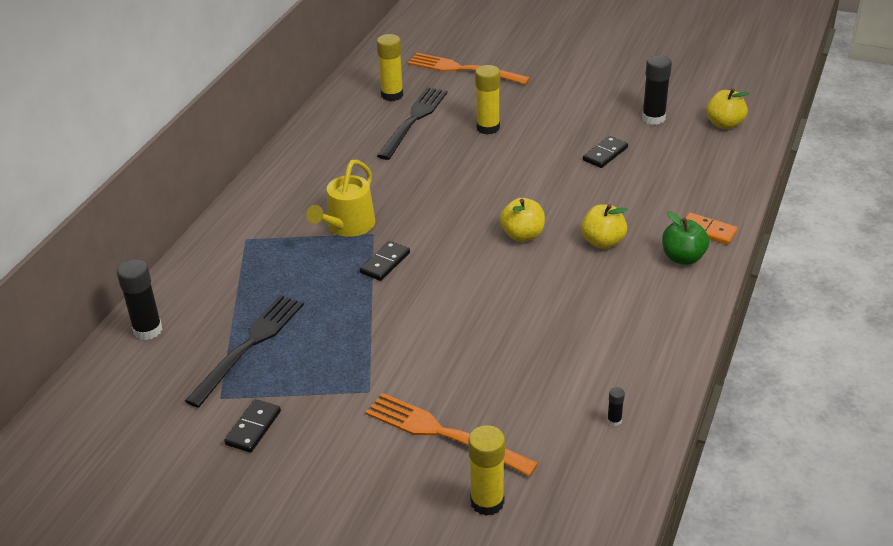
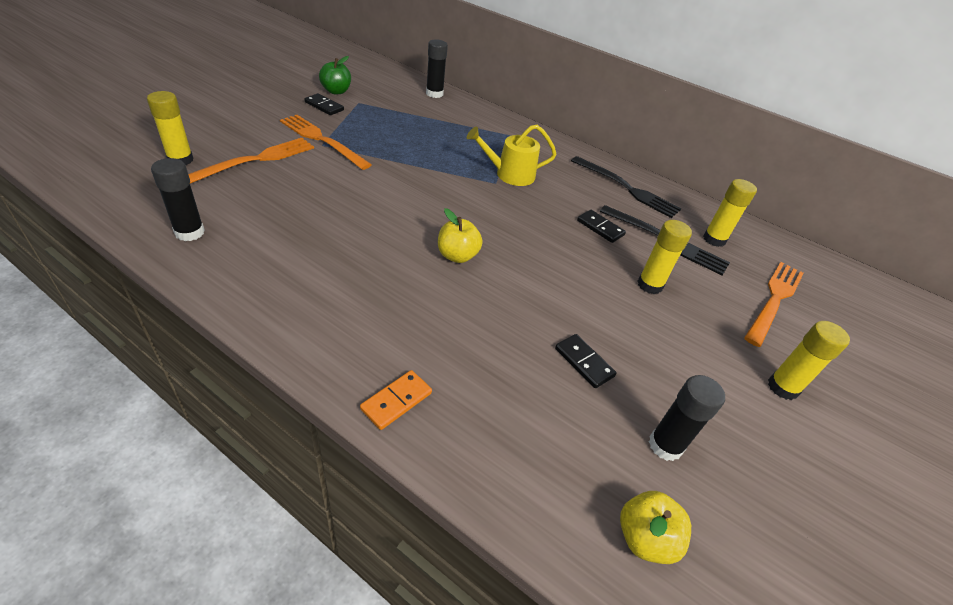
camera: 95 degrees right, 5 degrees up
black fork [185,295,304,408] -> black fork moved to [571,156,682,218]
yellow watering can [306,160,375,237] -> yellow watering can turned 45 degrees counterclockwise [467,125,556,186]
black domino [360,241,410,281] -> black domino moved to [577,210,626,243]
yellow apple [581,204,628,249] -> none
black glue stick [607,387,625,426] -> black glue stick [151,158,205,241], size x2.17
green apple [662,211,709,265] -> green apple moved to [319,56,351,94]
none -> orange fork [280,115,372,170]
none -> yellow glue stick [768,321,850,400]

